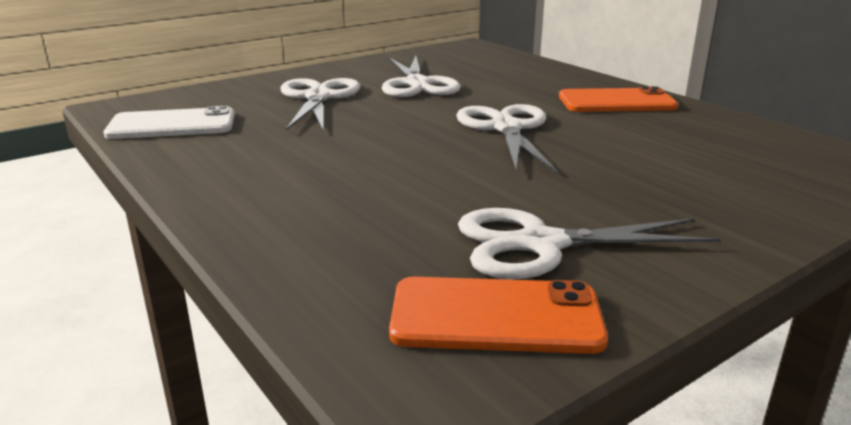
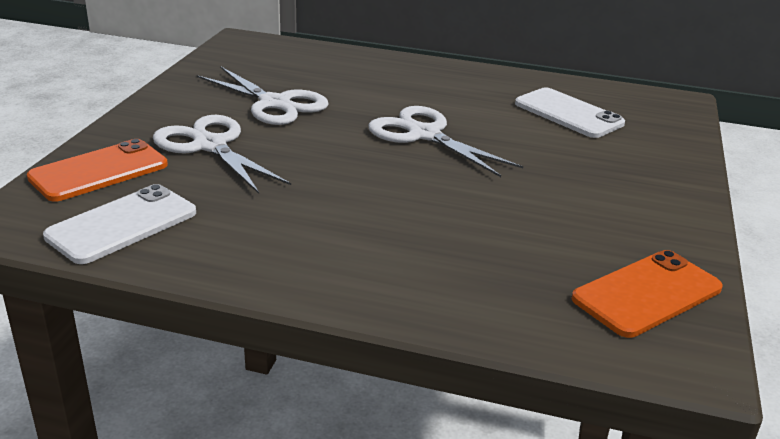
camera: 40 degrees left, 5 degrees up
white scissors [458,208,720,280] -> none
orange phone [559,86,678,112] -> orange phone moved to [27,139,168,202]
none -> white phone [515,88,625,138]

